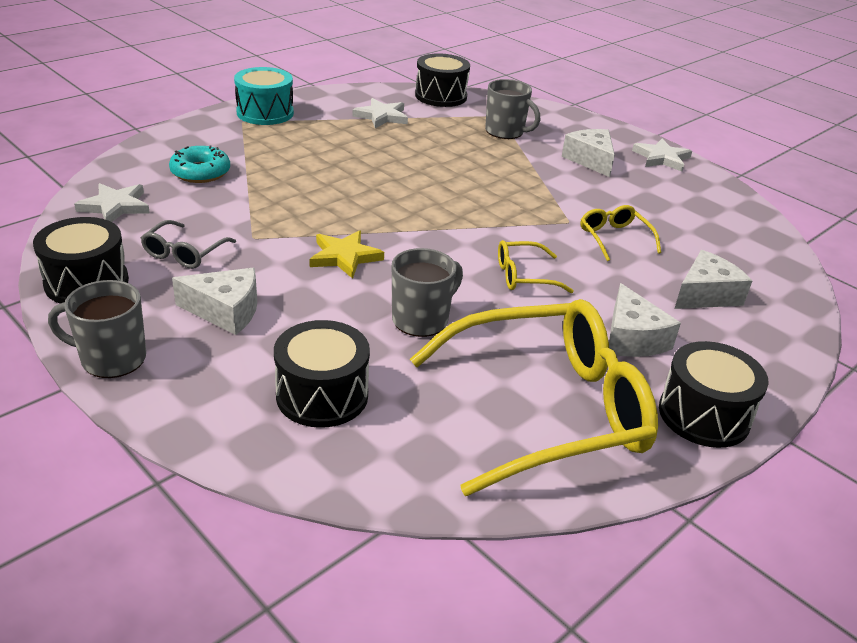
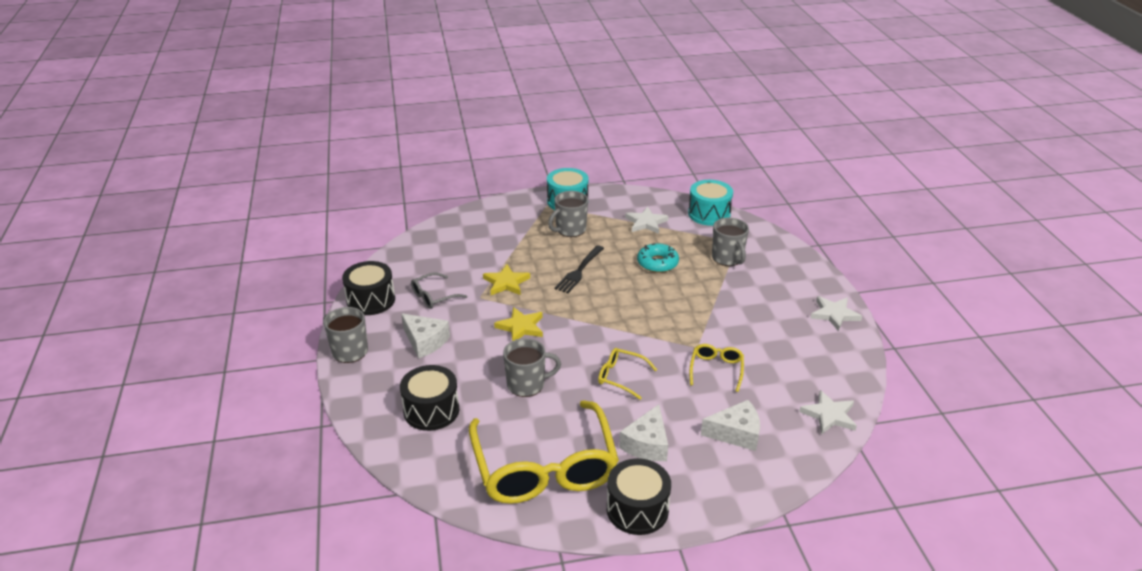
camera: 35 degrees right, 0 degrees up
white star [74,183,150,222] -> white star moved to [799,390,857,435]
turquoise donut [169,145,230,183] -> turquoise donut moved to [637,243,679,273]
yellow glasses [410,299,658,496] -> yellow glasses turned 60 degrees clockwise [469,400,619,504]
black drum [415,53,470,107] -> turquoise drum [688,180,733,226]
white cheese [562,129,615,177] -> none
none -> yellow star [483,264,530,295]
none -> grey mug [548,191,588,237]
none -> black fork [555,245,604,293]

